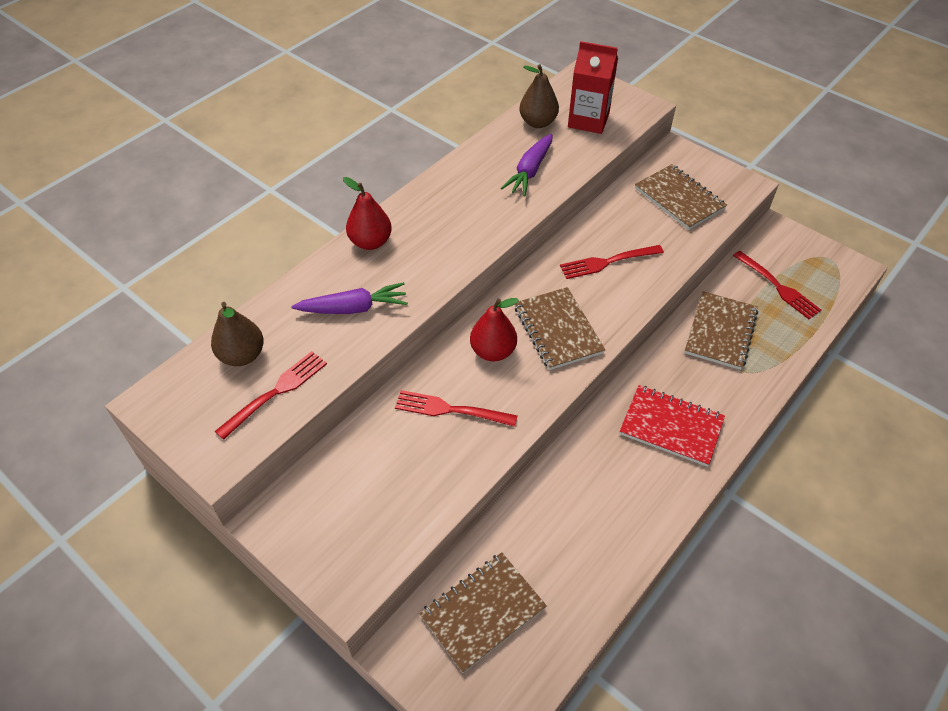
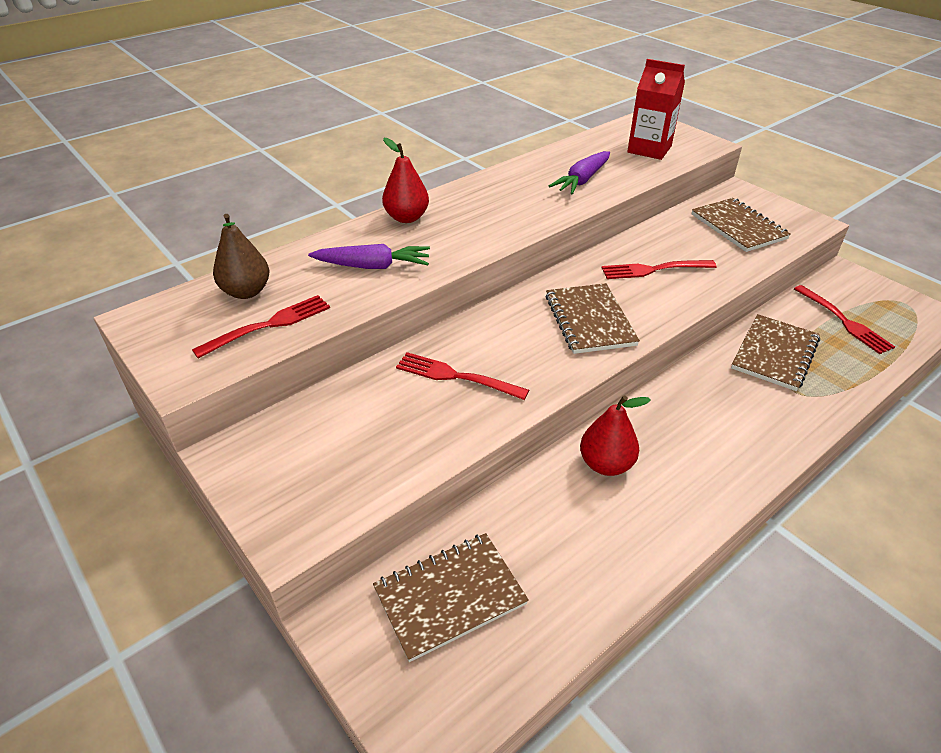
camera: 10 degrees right, 10 degrees down
red pear [470,298,519,361] -> red pear moved to [580,395,651,476]
brown pear [519,64,559,128] -> none
red notebook [620,385,725,467] -> none

